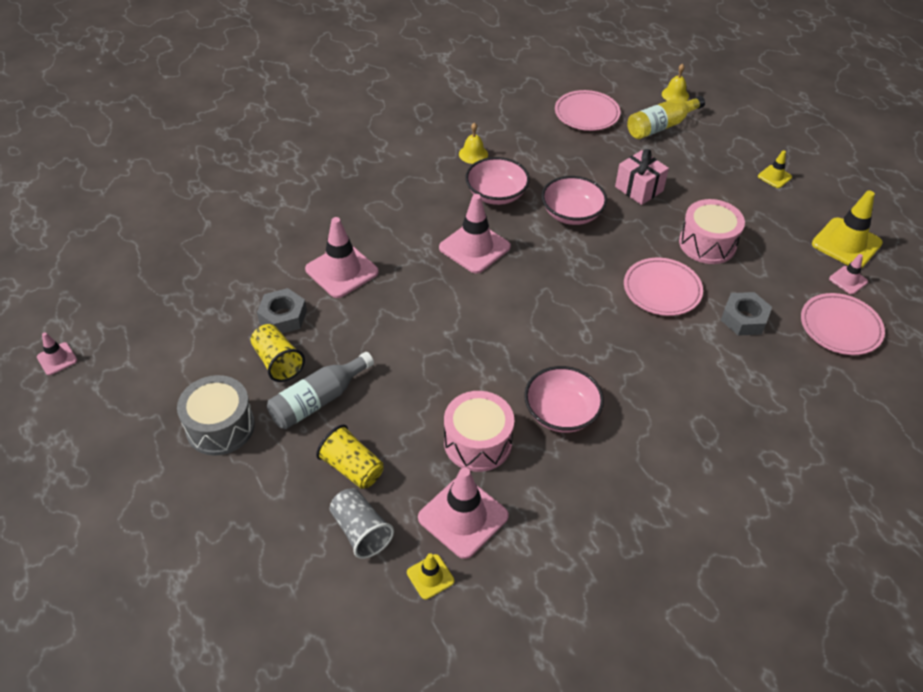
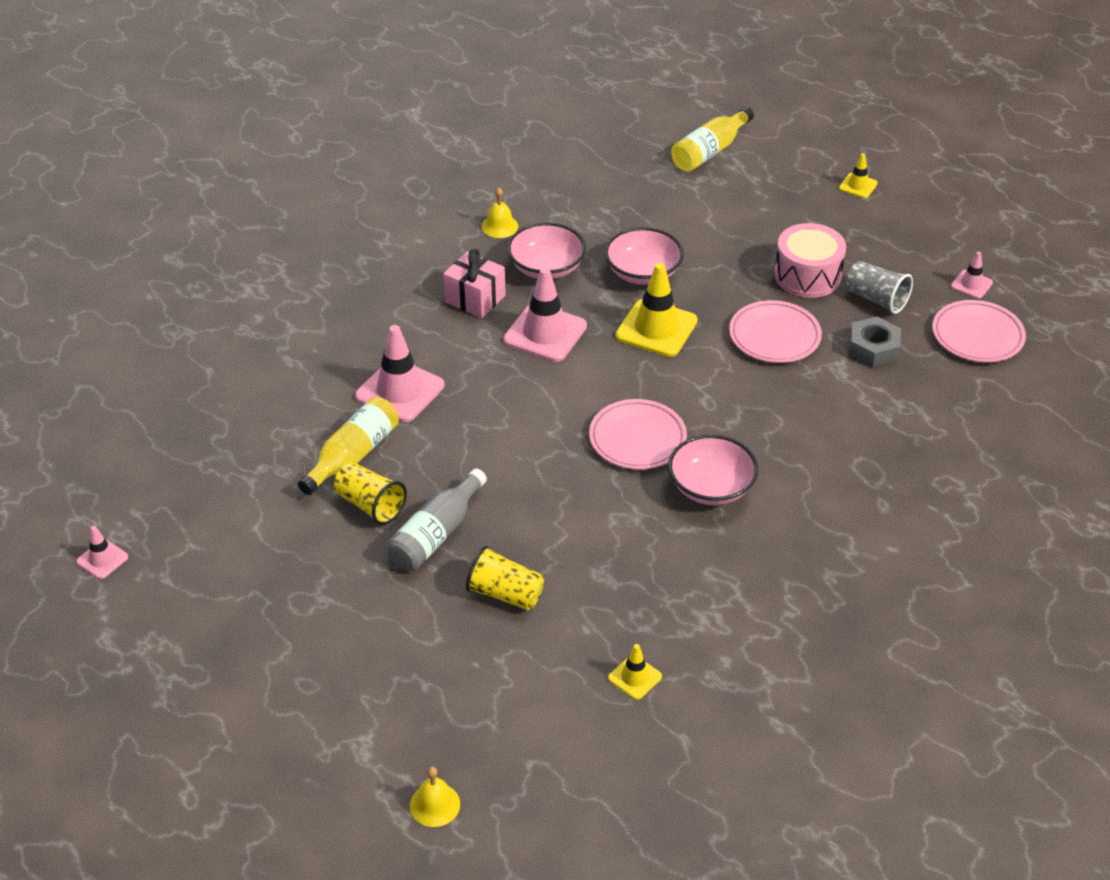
camera: 15 degrees left, 5 degrees down
grey drum [177,375,255,456] -> none
grey nut [257,288,307,334] -> yellow bottle [298,397,399,495]
grey cup [329,488,394,559] -> grey cup moved to [846,261,913,314]
pink traffic cone [418,468,509,559] -> none
pink drum [444,391,514,472] -> none
pink plate [555,90,620,131] -> pink plate moved to [589,399,687,470]
pink gift [615,149,669,205] -> pink gift moved to [443,249,506,318]
yellow bell [662,64,689,102] -> yellow bell moved to [410,766,460,827]
yellow traffic cone [812,191,883,269] -> yellow traffic cone moved to [615,263,698,357]

